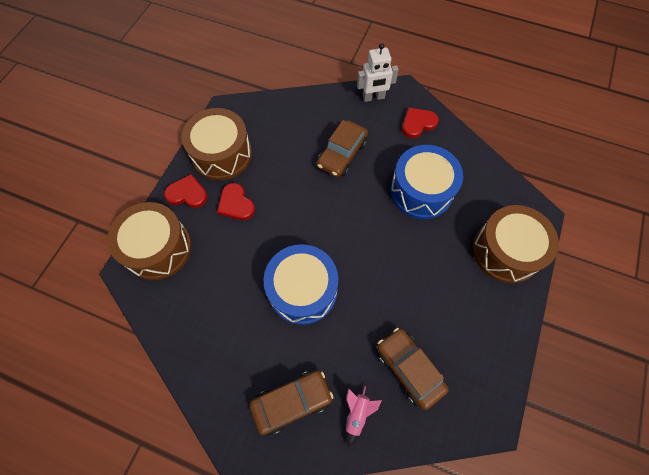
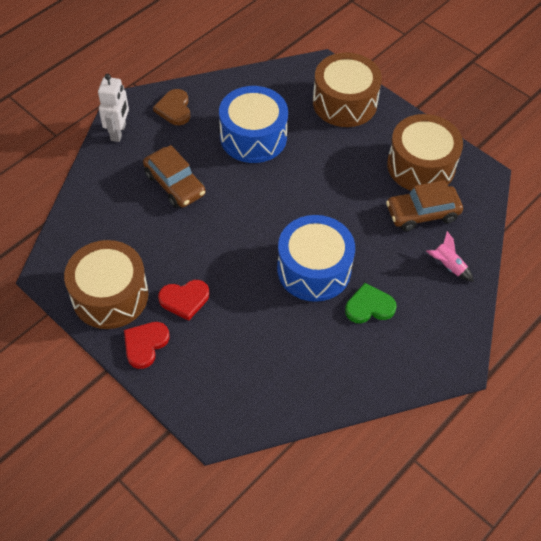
camera: 70 degrees left, 10 degrees down
brown drum [107,202,192,280] -> brown drum moved to [387,114,463,191]
brown car [250,371,334,435] -> none
red heart [402,108,439,138] -> brown heart [153,89,190,125]
none -> green heart [345,283,397,323]

